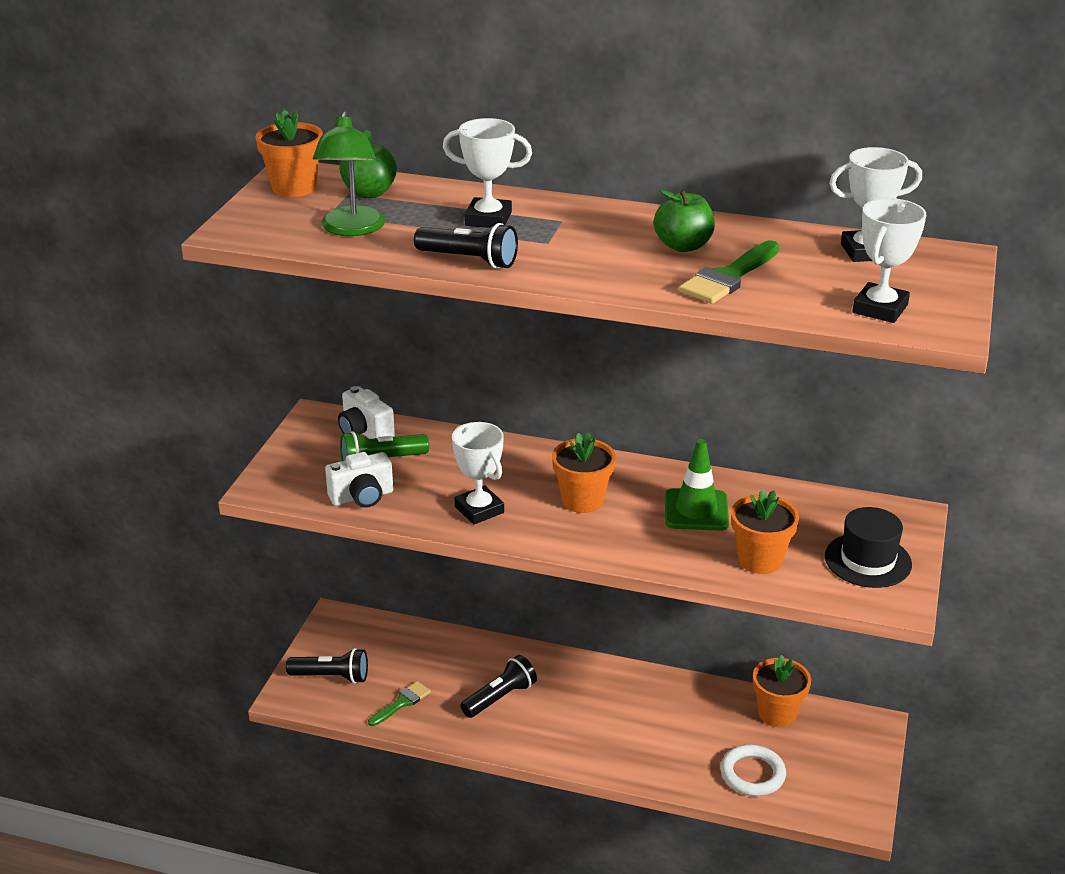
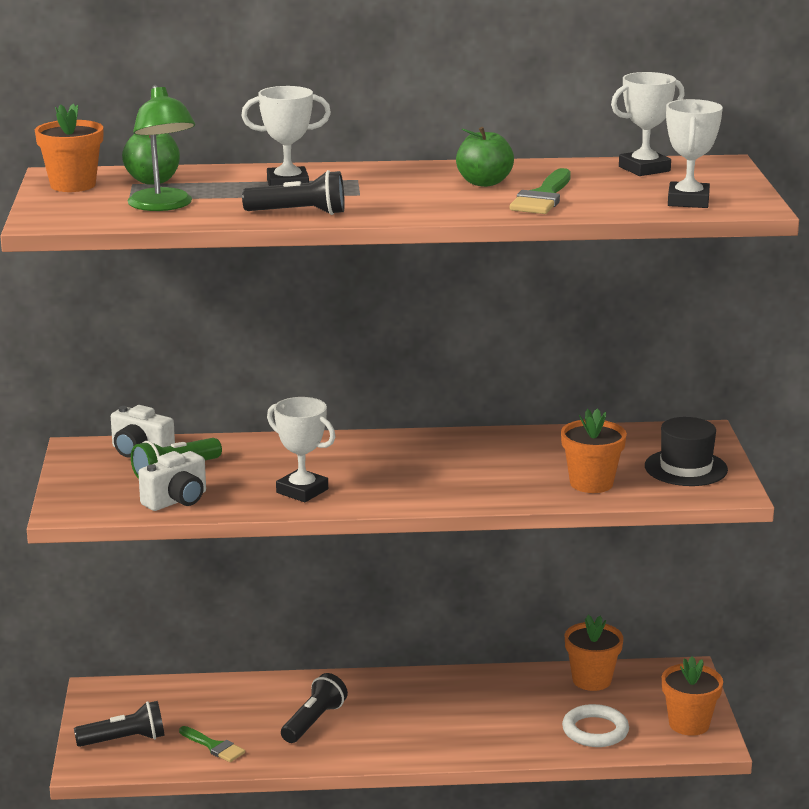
camera: 20 degrees left, 10 degrees down
green brush [368,681,431,726] -> green brush turned 105 degrees clockwise [179,726,245,762]
orange flower pot [552,432,616,513] -> orange flower pot moved to [662,656,723,736]
green traffic cone [665,439,729,531] -> none

